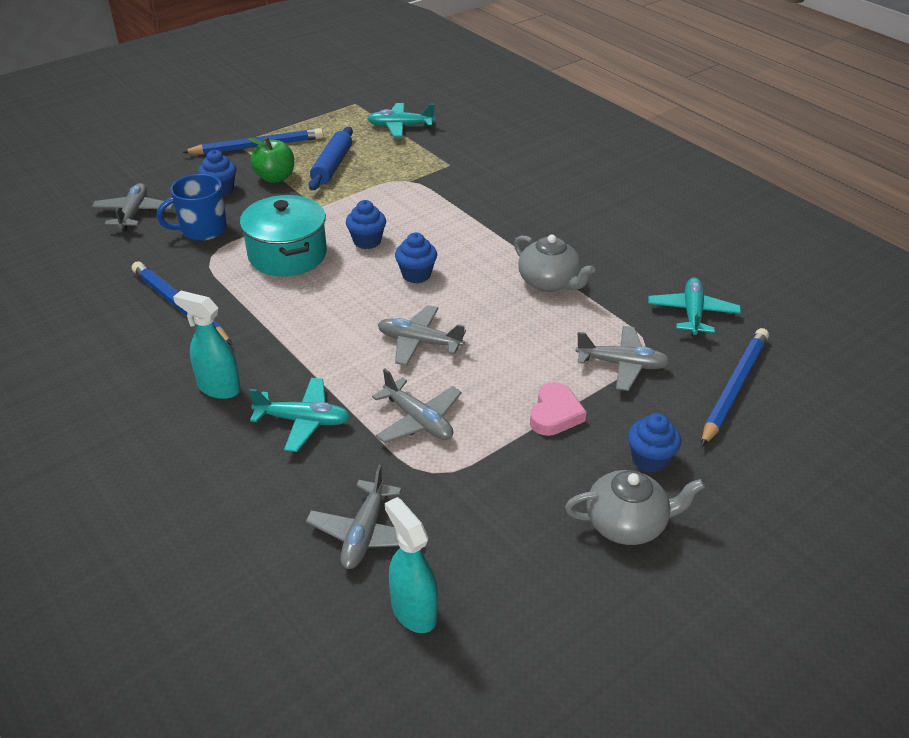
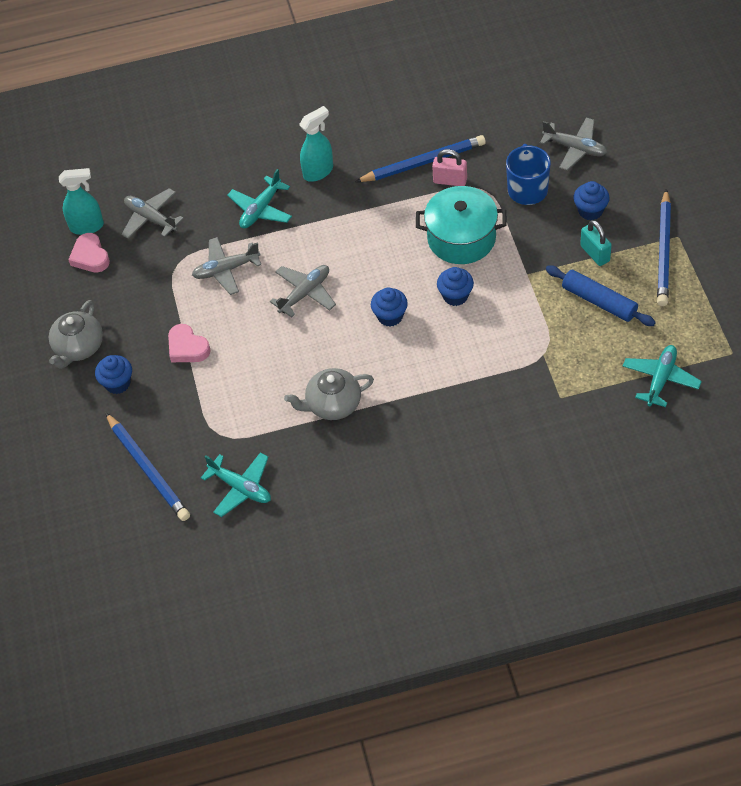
camera: 120 degrees right, 15 degrees up
green apple [248,137,294,183] -> turquoise padlock [580,220,612,266]
grey plane [575,326,670,391] -> none
none -> pink heart [68,233,110,273]
none -> pink padlock [432,149,467,186]

